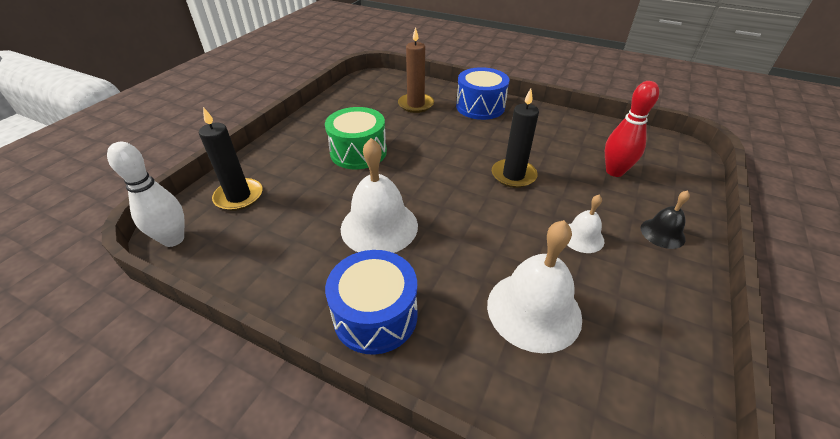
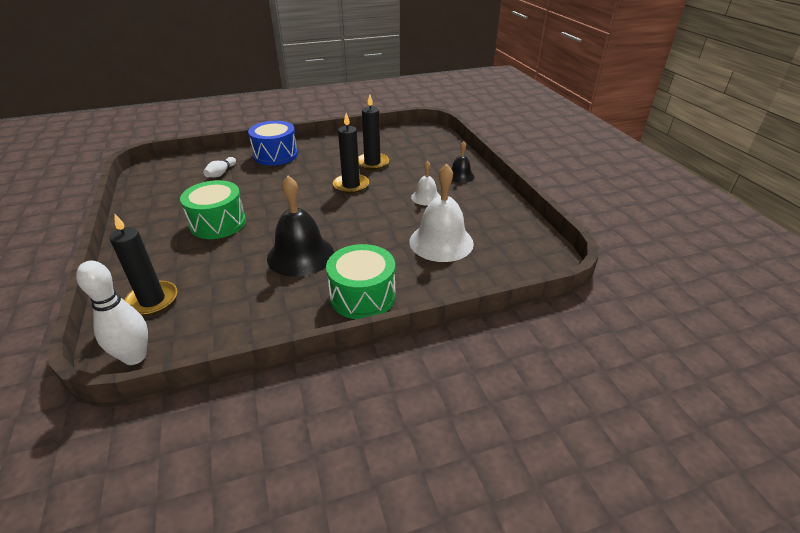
camera: 45 degrees left, 5 degrees down
blue drum [325,250,418,355] -> green drum [326,244,396,319]
white bell [341,138,418,253] -> black bell [267,176,334,277]
brown candle [398,27,434,113] -> white bowling pin [203,157,236,178]
red bowling pin [605,81,659,177] -> none
none -> black candle [358,94,389,170]

